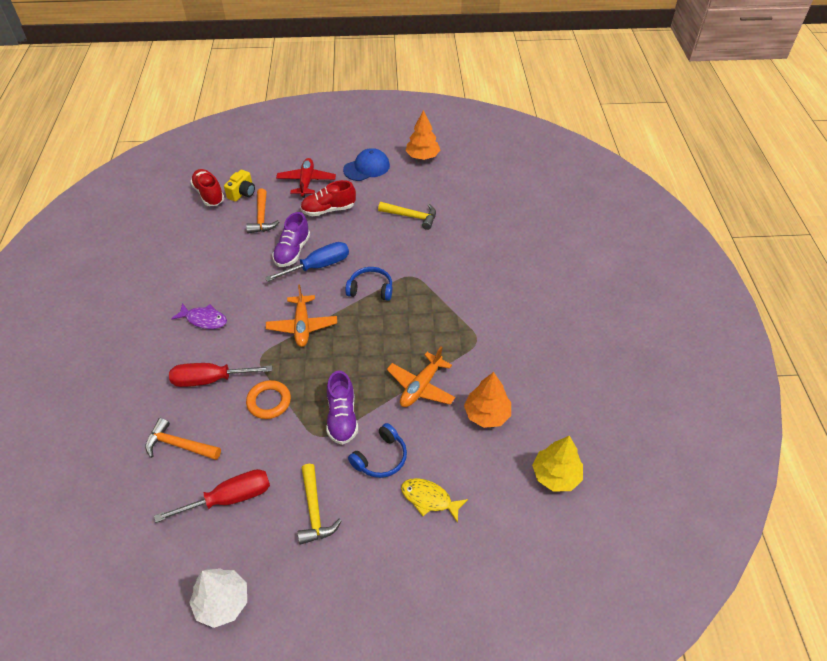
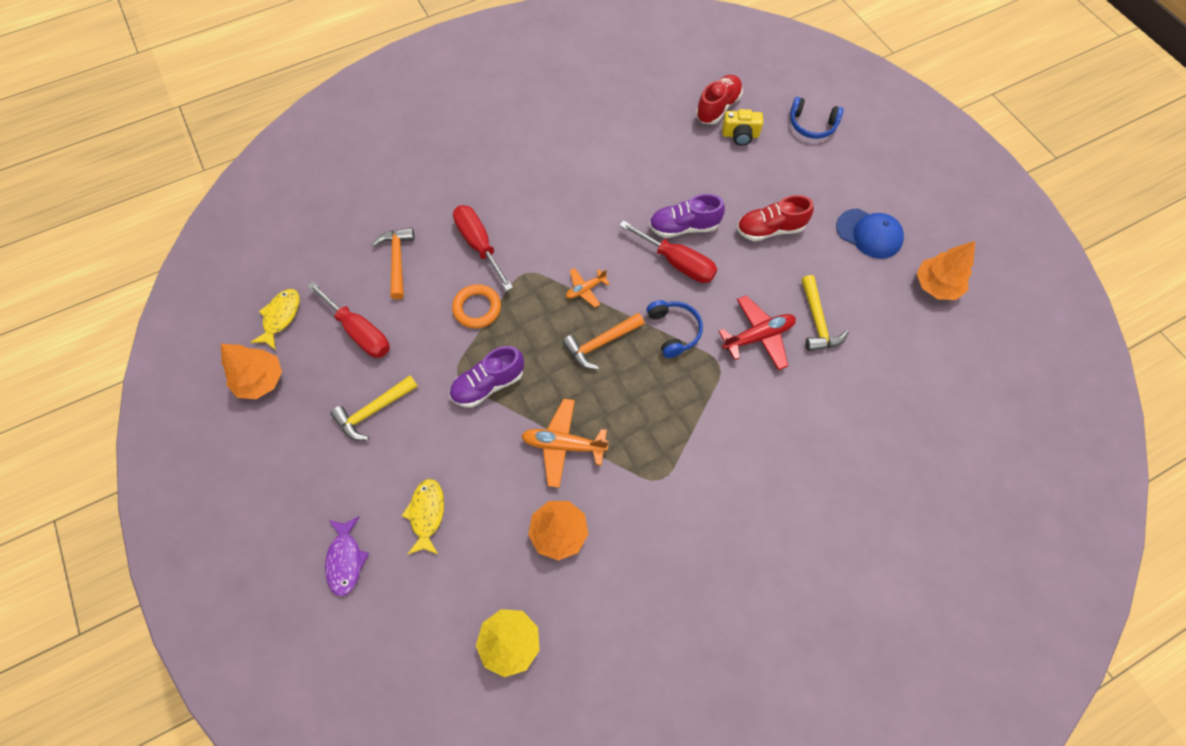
camera: 65 degrees right, 15 degrees up
purple fish [171,303,227,329] -> purple fish moved to [325,516,369,596]
white tree [189,568,247,628] -> orange tree [221,344,282,399]
orange hammer [246,188,279,233] -> orange hammer moved to [562,313,645,370]
blue screwdriver [265,242,349,282] -> red screwdriver [619,220,717,283]
orange plane [266,284,337,347] -> orange plane [566,268,610,307], size x0.59
red plane [276,158,336,198] -> red plane moved to [718,295,796,370]
red shoe [300,180,356,216] -> red shoe turned 60 degrees counterclockwise [737,195,814,241]
blue headphones [348,423,407,478] -> blue headphones moved to [790,97,844,139]
none -> yellow fish [250,289,300,350]

